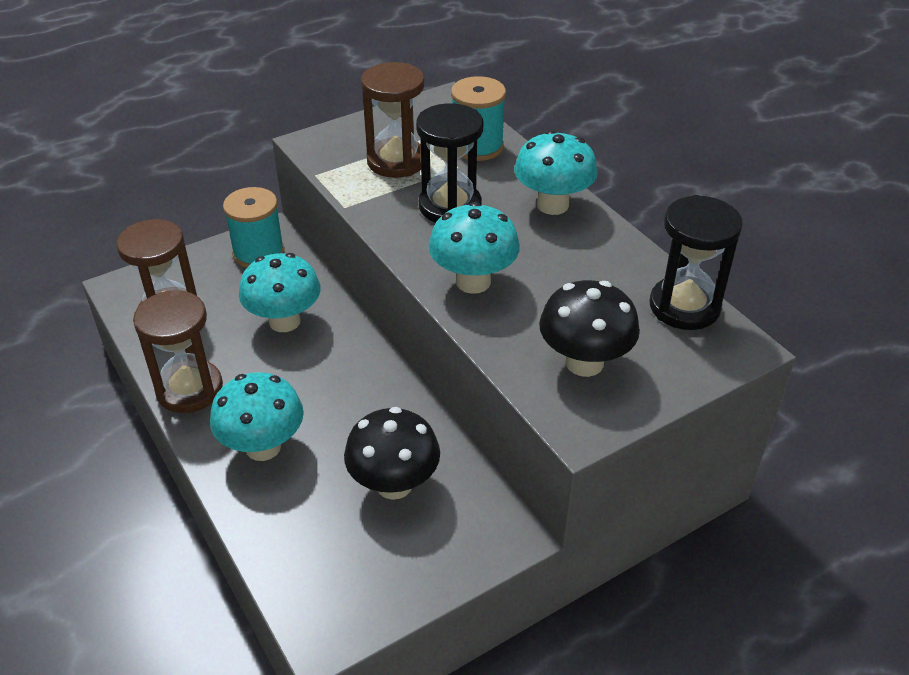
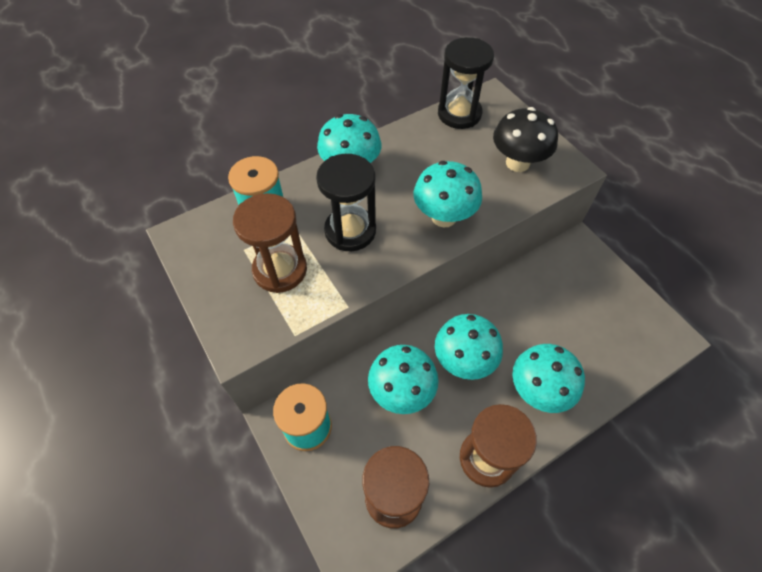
camera: 90 degrees left, 15 degrees up
black mushroom [344,407,440,500] -> none
none -> turquoise mushroom [435,314,503,380]

